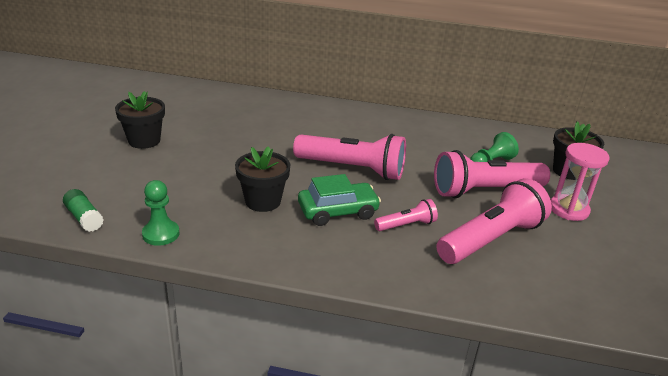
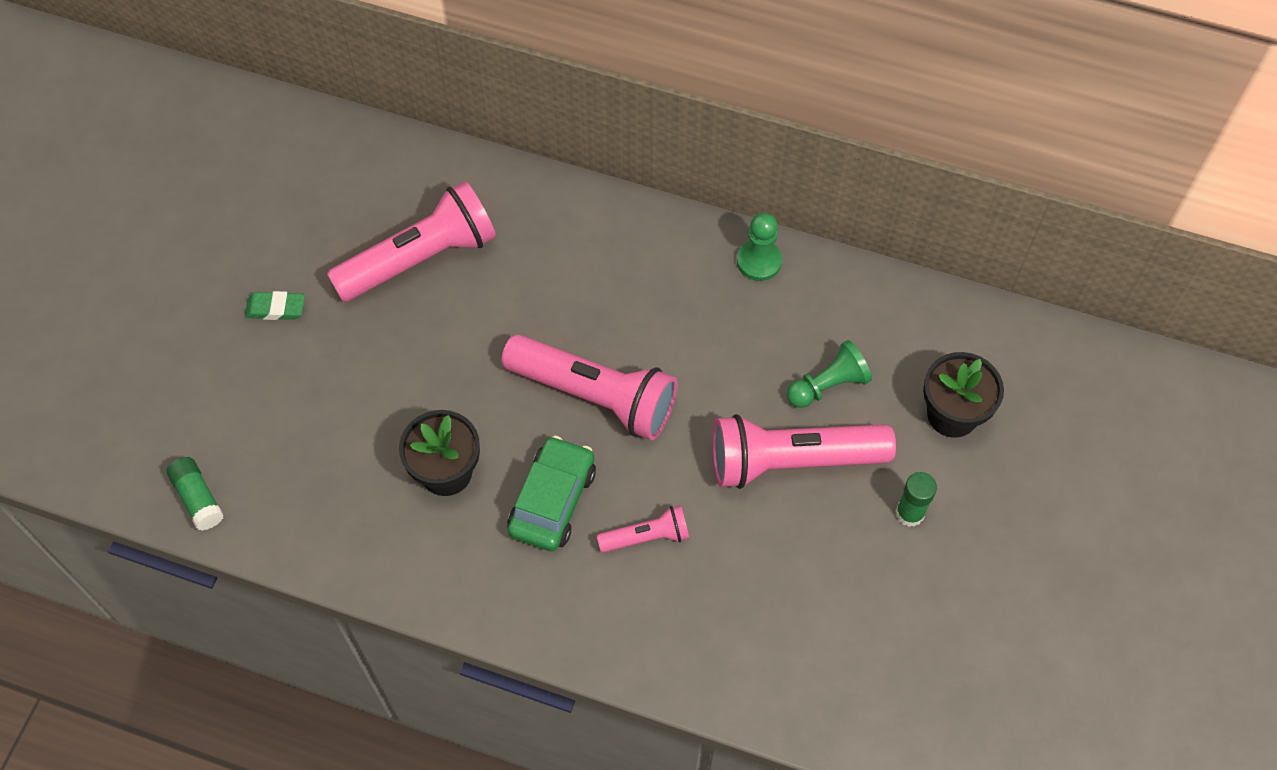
camera: 10 degrees right, 30 degrees up
black flower pot [115,91,165,149] -> green eraser [245,291,305,320]
green pawn [142,180,179,246] -> green pawn moved to [737,213,782,281]
green car [298,174,381,226] -> green car turned 60 degrees counterclockwise [507,436,596,552]
pink flashlight [436,178,552,264] -> pink flashlight moved to [327,181,496,302]
pink hourglass [551,143,610,221] -> green glue stick [896,472,937,527]

